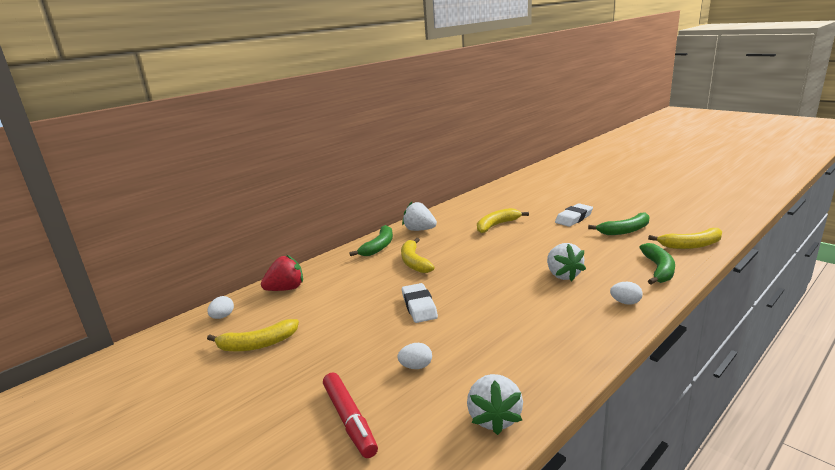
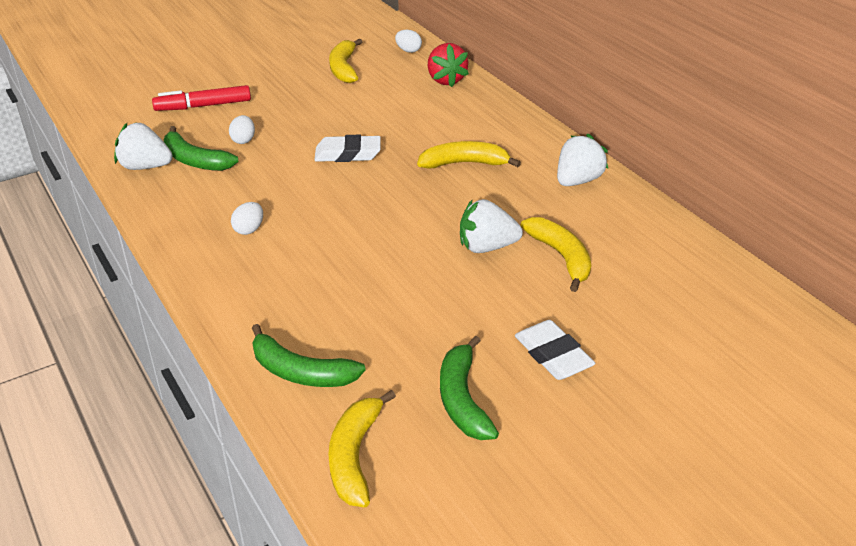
camera: 100 degrees right, 15 degrees up
green banana [349,225,393,256] -> green banana moved to [164,126,239,171]
white strawberry [547,243,586,281] -> white strawberry moved to [460,199,523,253]
white egg [610,282,643,305] -> white egg moved to [231,202,263,235]

